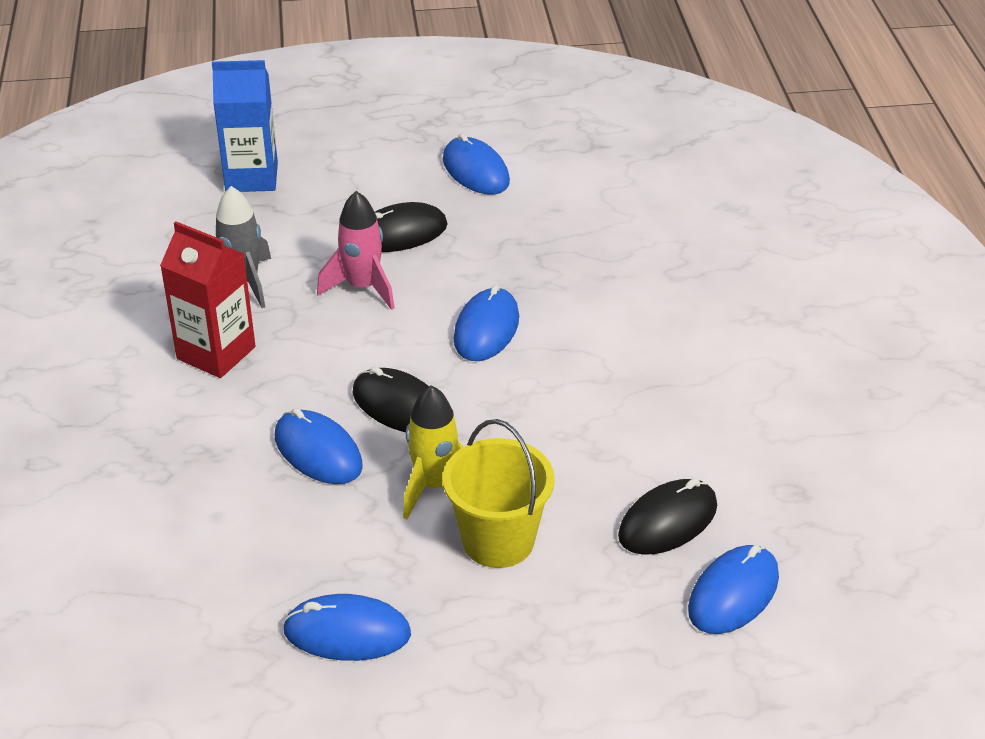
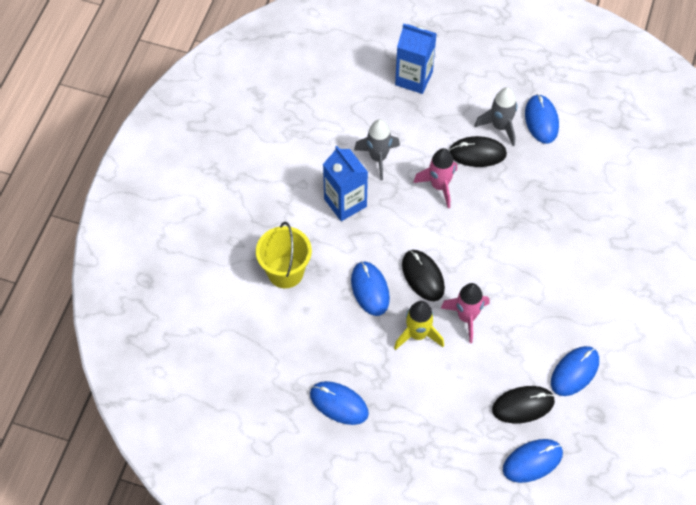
camera: 25 degrees right, 20 degrees up
red carton [160,221,255,378] -> blue carton [323,146,368,221]
yellow bucket [443,419,555,568] -> yellow bucket moved to [256,222,312,288]
blue mouse [453,285,519,361] -> blue mouse moved to [551,346,599,396]
none -> pink rocket [441,283,489,343]
none -> grey rocket [474,87,517,146]

